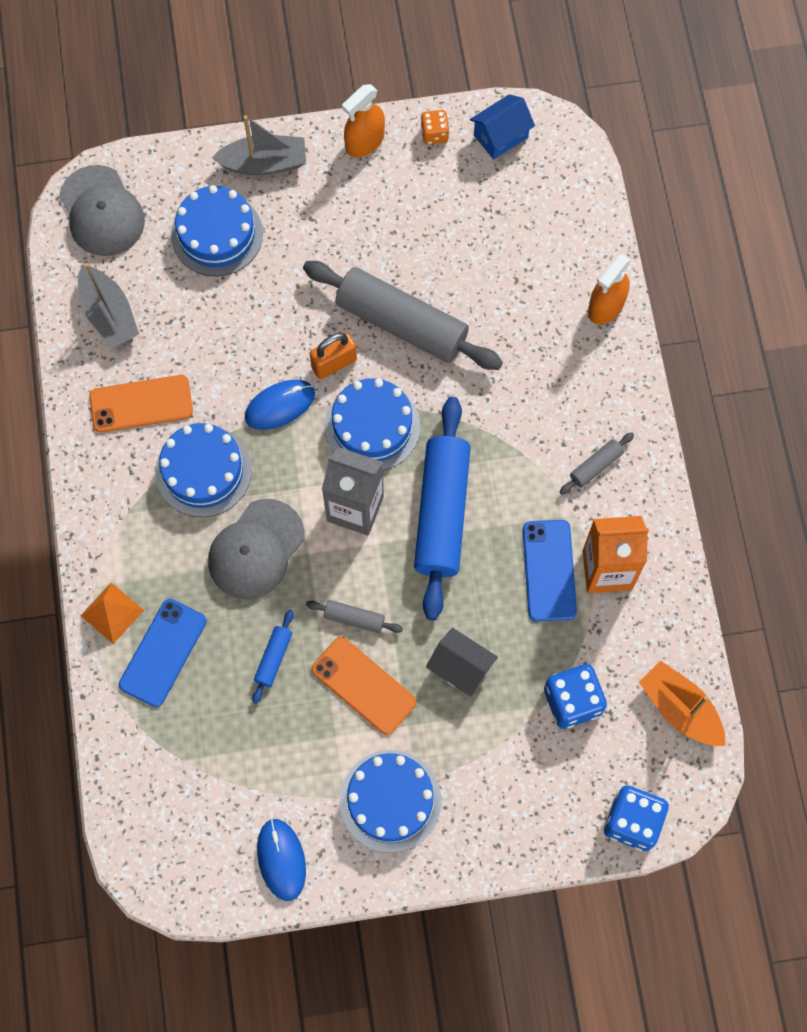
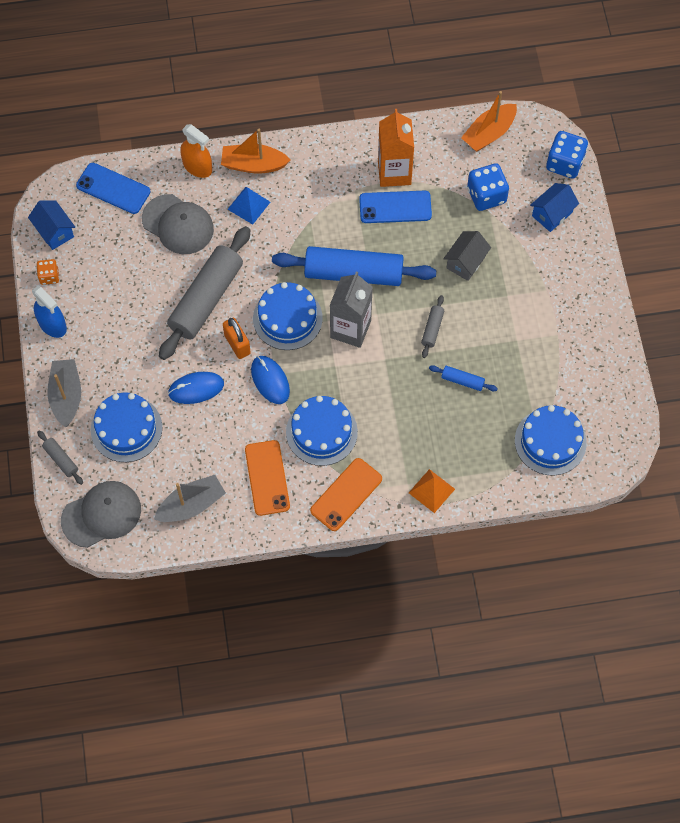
camera: 90 degrees left, 5 degrees down
blue phone [119,599,207,707] -> blue phone moved to [76,163,150,214]
grey cap [208,499,304,599] -> grey cap moved to [142,194,214,254]
blue mouse [257,818,306,901] -> blue mouse moved to [168,372,224,404]
orange phone [311,637,416,735] -> orange phone moved to [310,458,382,531]
blue cake [339,750,442,853] -> blue cake moved to [515,405,587,476]
orange spray bottle [342,84,385,157] -> blue spray bottle [32,286,67,338]
grey rolling pin [560,432,634,495] -> grey rolling pin moved to [37,430,83,485]
none -> orange boat [221,129,290,174]
none -> blue pyramid [228,187,270,225]
none -> blue house [530,183,579,232]

